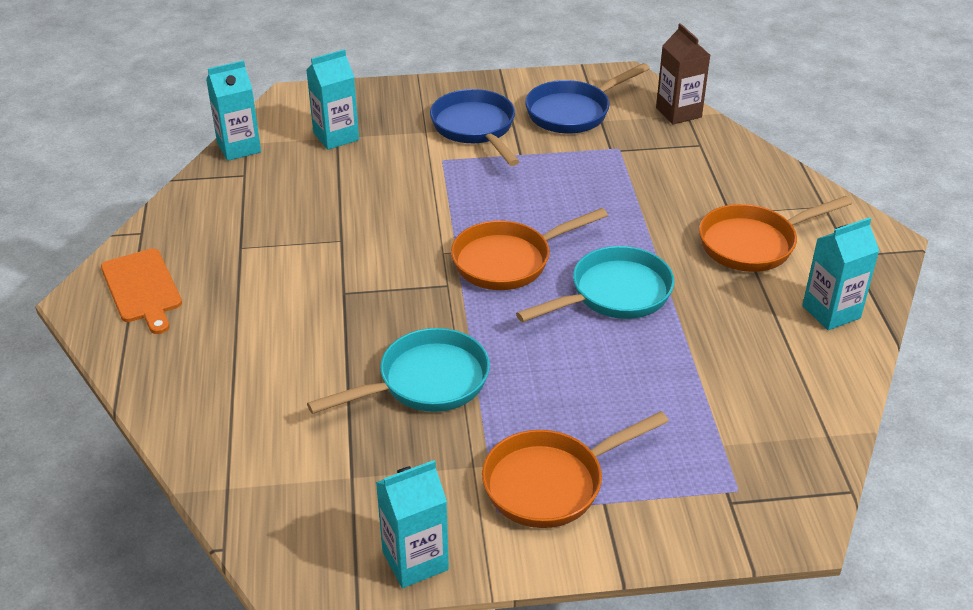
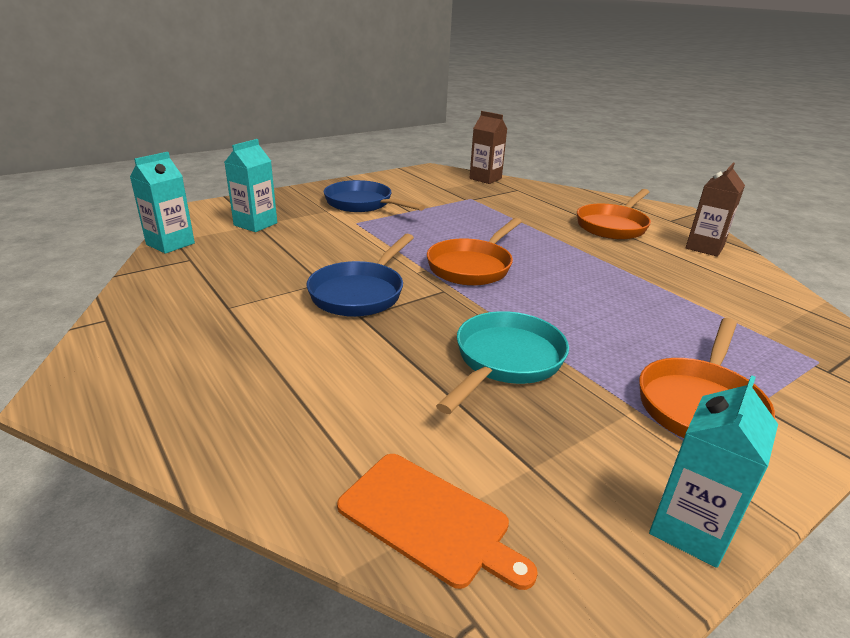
camera: 30 degrees left, 10 degrees down
orange cutting board [101,248,182,334] -> orange cutting board moved to [337,454,538,590]
turquoise pan [516,246,674,322] -> none
blue pan [525,63,650,134] -> blue pan moved to [307,234,414,317]
turquoise carton [802,217,879,330] -> brown carton [686,163,745,257]

